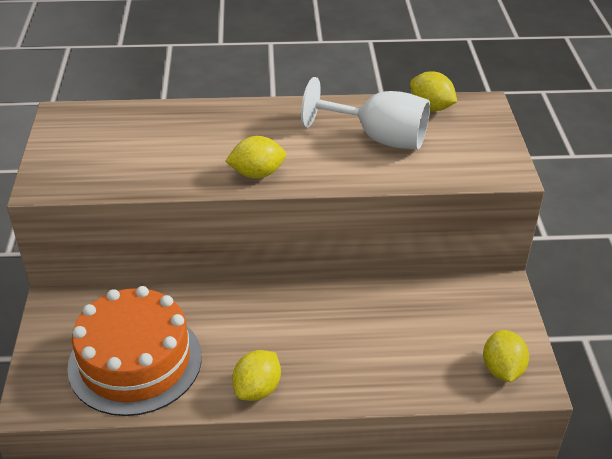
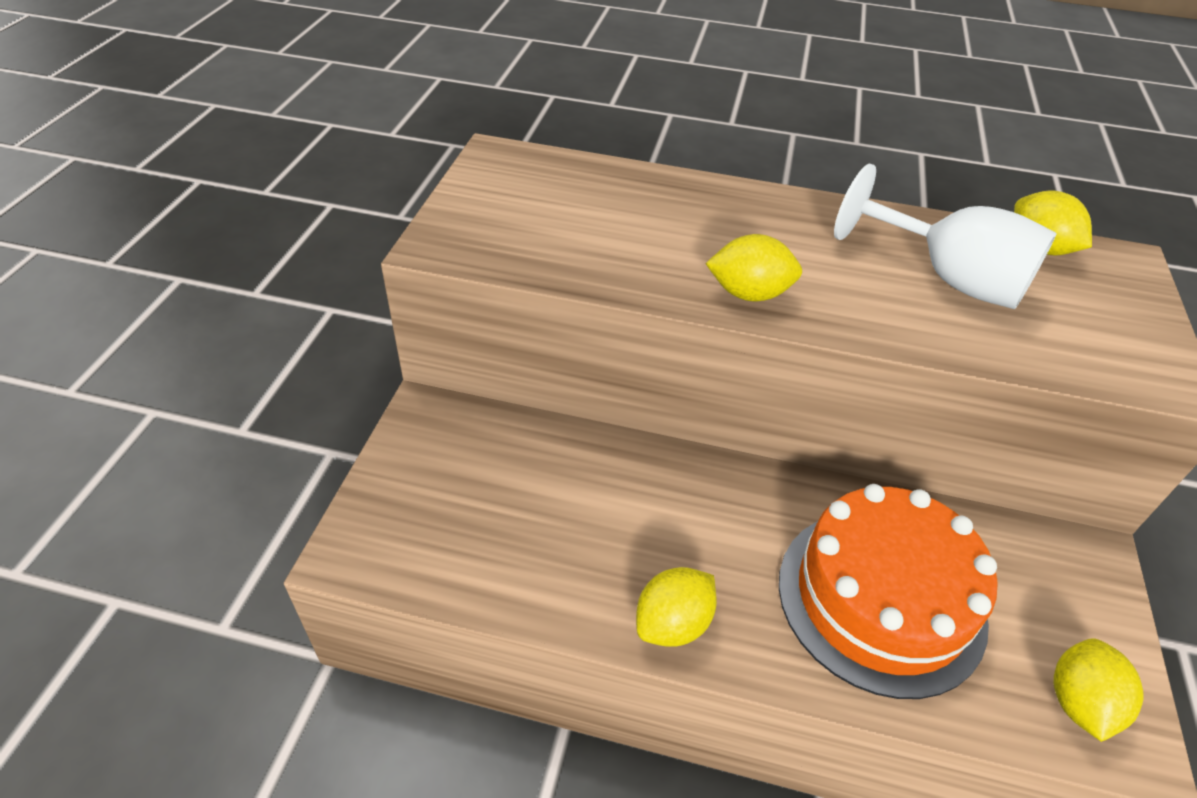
camera: 15 degrees right, 5 degrees up
orange cake [67,286,202,416] -> orange cake moved to [779,484,998,699]

